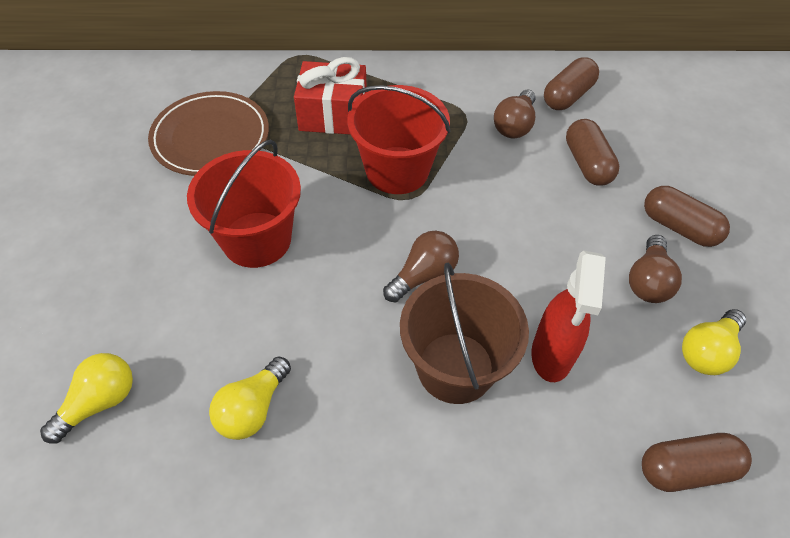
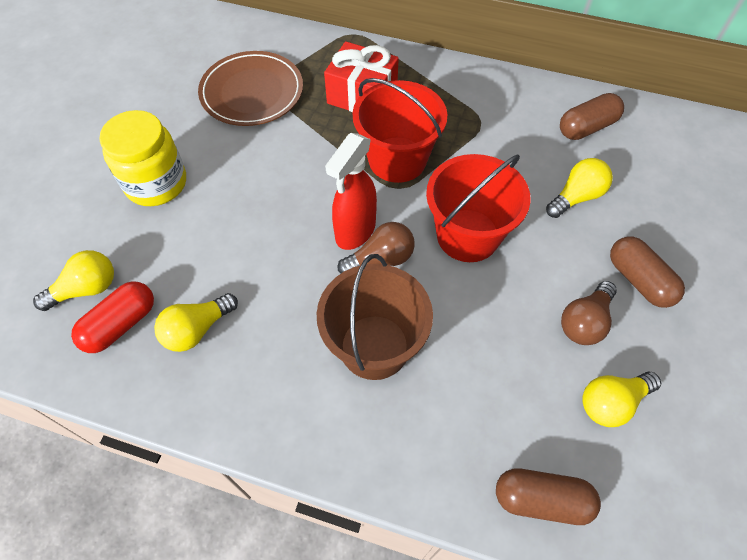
camera: 20 degrees right, 5 degrees up
red bucket [187,140,301,268] -> red bucket moved to [426,154,531,262]
brown light bulb [494,90,536,138] -> none
red spray bottle [531,250,606,382] -> red spray bottle moved to [325,133,377,250]
brown capsule [566,119,619,186] -> yellow light bulb [546,158,613,218]
none -> red capsule [71,281,154,353]
none -> yellow jar [99,110,186,206]

